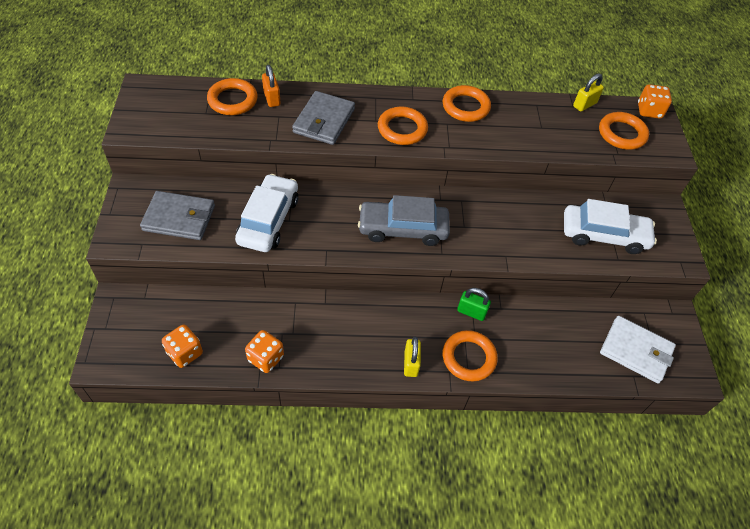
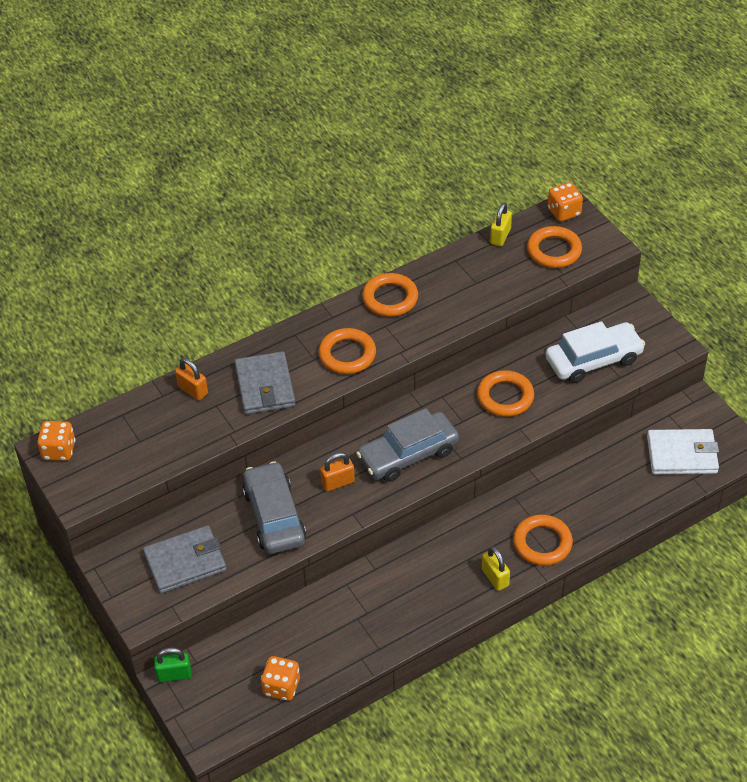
camera: 25 degrees left, 5 degrees down
orange ring [207,78,258,115] -> orange ring moved to [477,370,534,417]
white car [235,174,298,252] -> grey car [242,461,306,554]
orange dice [245,330,284,373] -> orange dice moved to [37,421,76,461]
green padlock [457,288,491,321] -> green padlock moved to [154,648,192,682]
none -> orange padlock [320,452,355,491]

